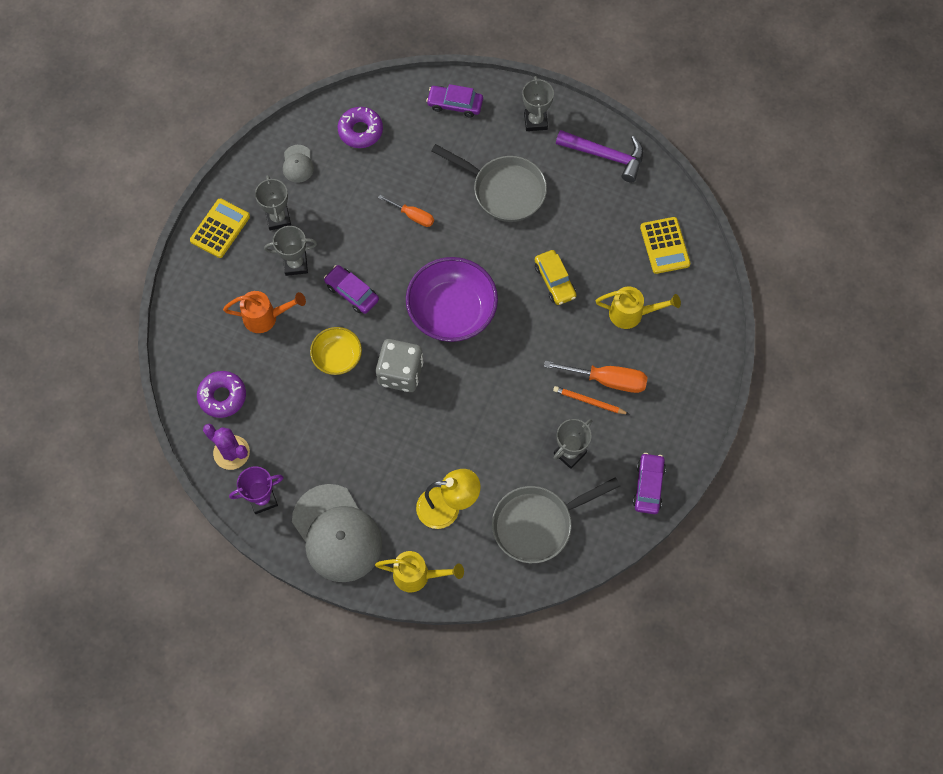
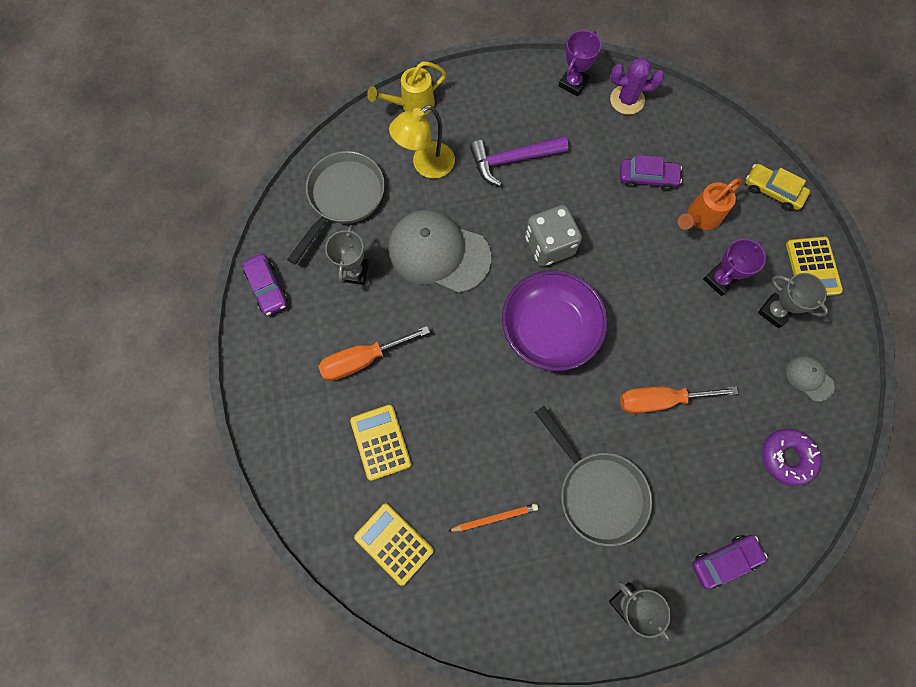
camera: 145 degrees right, 5 degrees up
purple donut [197,371,246,418] -> none
grey trophy [264,226,317,276] -> purple trophy [703,239,766,296]
grey cap [292,484,382,582] -> grey cap moved to [389,210,491,293]
yellow bowl [310,327,362,375] -> none
purple car [324,265,379,314] -> purple car moved to [620,155,682,191]
orange screwdriver [378,195,434,227] -> orange screwdriver [620,386,738,413], size x1.60
grey pan [431,144,547,222] -> grey pan turned 120 degrees counterclockwise [535,406,652,546]
yellow car [535,250,576,305] -> yellow car moved to [745,164,810,211]
orange pencil [553,386,629,414] -> orange pencil moved to [448,504,538,532]
purple hammer [556,130,643,182] -> purple hammer moved to [470,136,569,186]
yellow watering can [596,287,681,329] -> yellow calculator [350,405,411,481]

